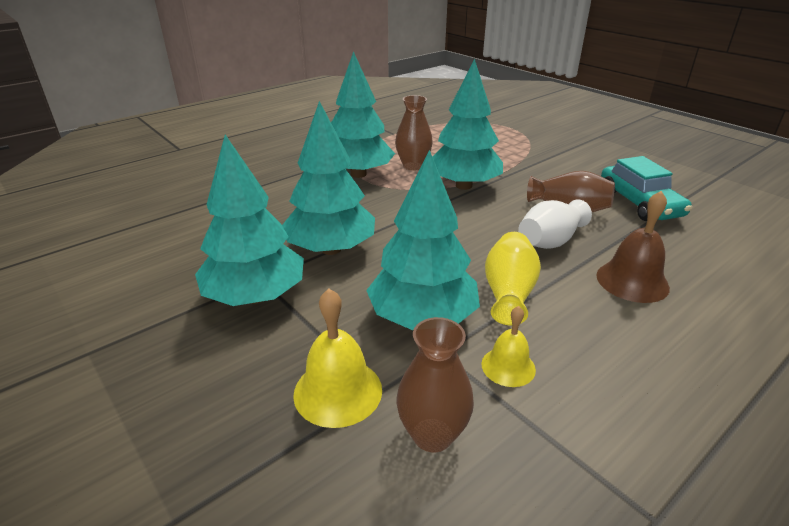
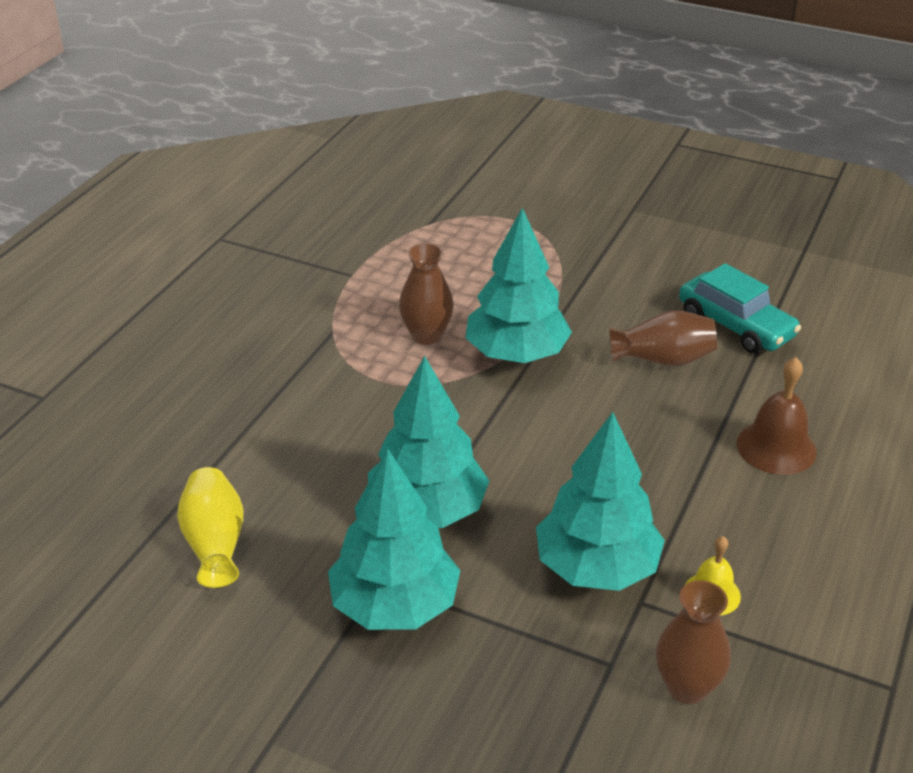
camera: 25 degrees left, 5 degrees up
yellow bell [293,289,382,428] -> none
turquoise tree [331,51,395,178] -> none
yellow vase [485,232,541,325] -> yellow vase moved to [177,467,243,588]
white vase [518,199,592,249] -> none

